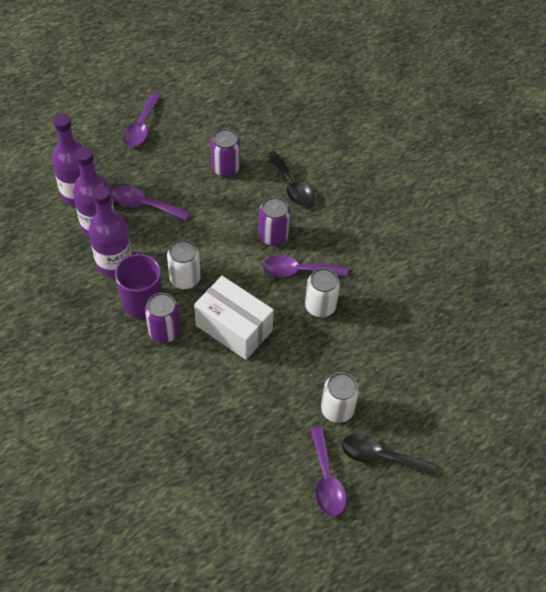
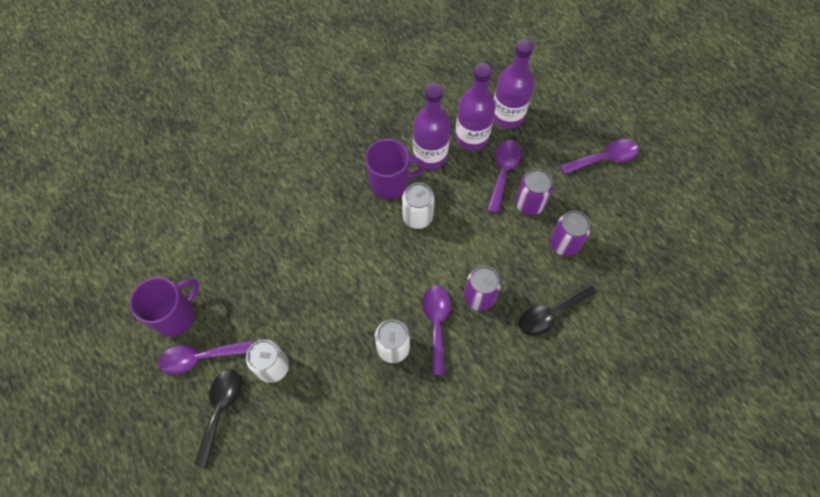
camera: 90 degrees right, 10 degrees up
purple spoon [122,94,160,147] -> purple spoon turned 150 degrees clockwise [560,139,639,175]
purple can [145,293,181,343] -> purple can moved to [515,169,553,215]
white box [194,276,274,360] -> none
none -> purple mug [130,277,199,336]

